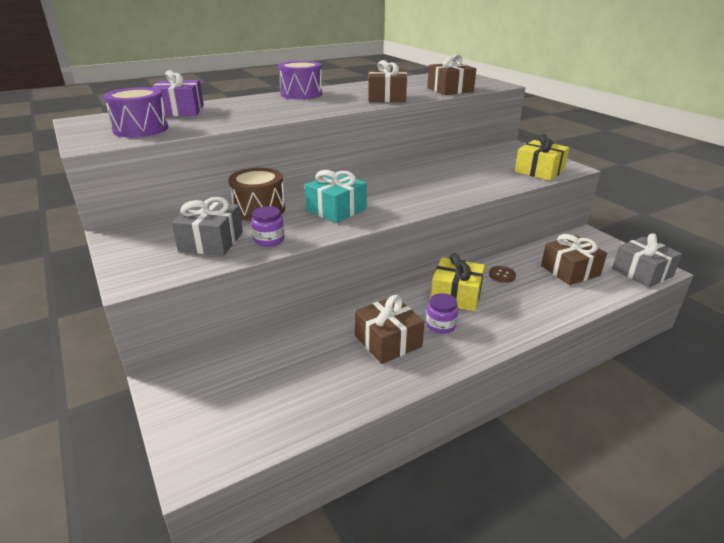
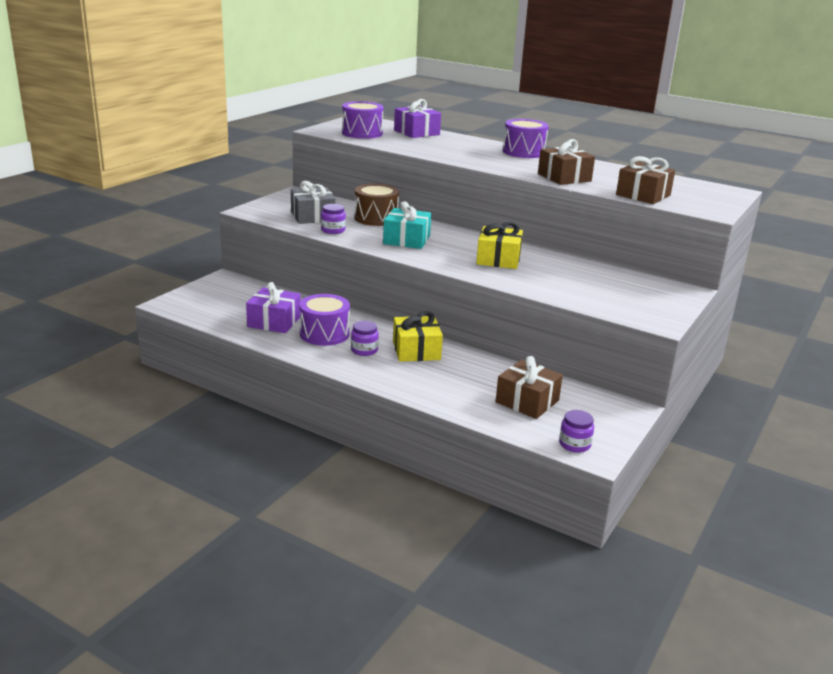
camera: 60 degrees right, 5 degrees down
brown gift [355,295,425,364] -> purple drum [299,294,350,346]
brown button [489,266,516,283] -> none
yellow gift [515,134,569,181] -> yellow gift moved to [476,222,523,269]
grey gift [612,233,682,288] -> purple jar [559,410,594,453]
none -> purple gift [246,282,301,333]

